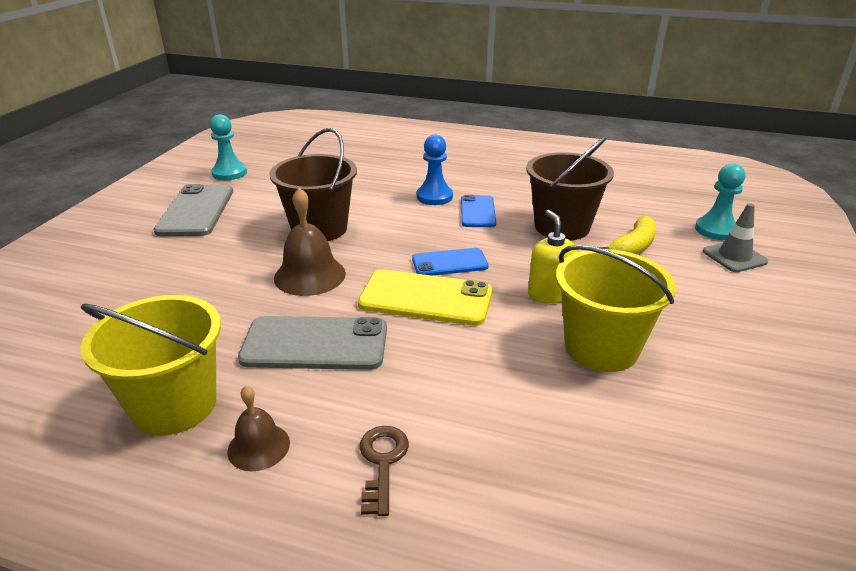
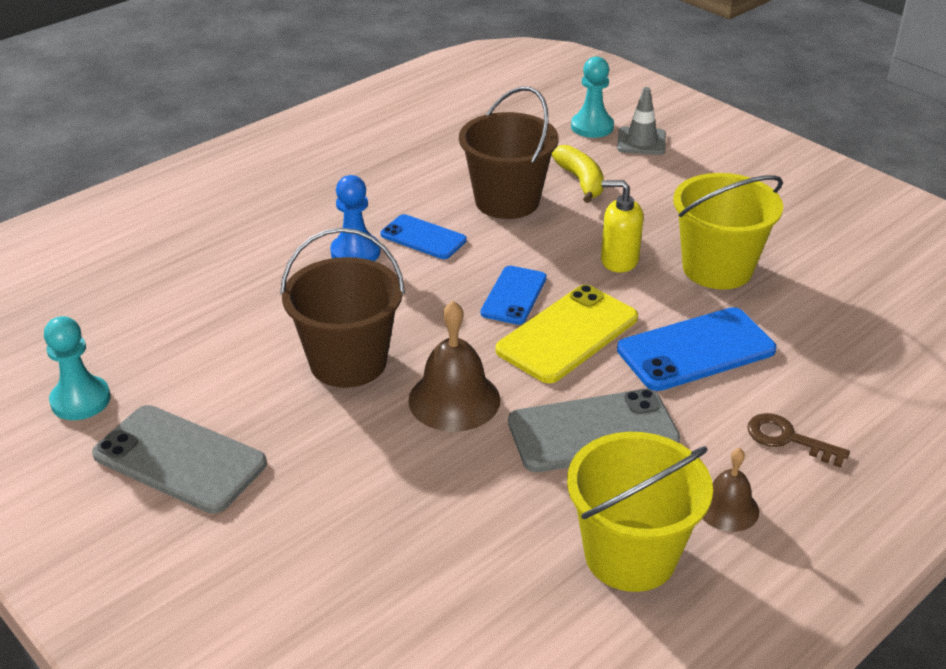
camera: 60 degrees left, 5 degrees up
grey phone [238,316,387,370] -> grey phone turned 45 degrees clockwise [508,389,680,472]
none -> blue phone [617,307,776,391]

